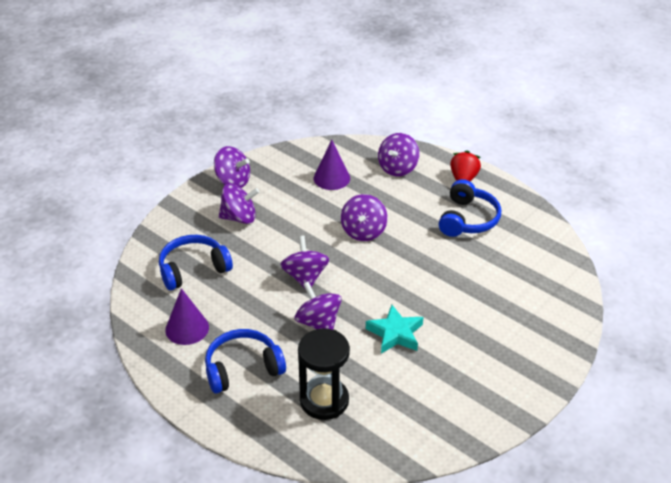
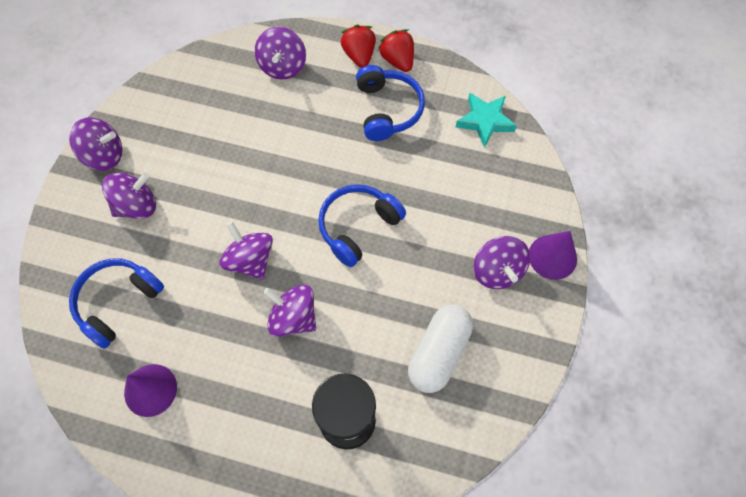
camera: 25 degrees left, 25 degrees up
blue headphones [205,329,286,393] -> blue headphones moved to [318,184,406,267]
purple cone [314,140,350,190] -> purple cone moved to [529,231,577,280]
purple spinning top [341,194,387,241] -> purple spinning top moved to [474,236,530,289]
turquoise star [366,305,423,354] -> turquoise star moved to [456,93,517,148]
none -> red strawberry [378,29,414,72]
none -> white capsule [408,304,473,393]

